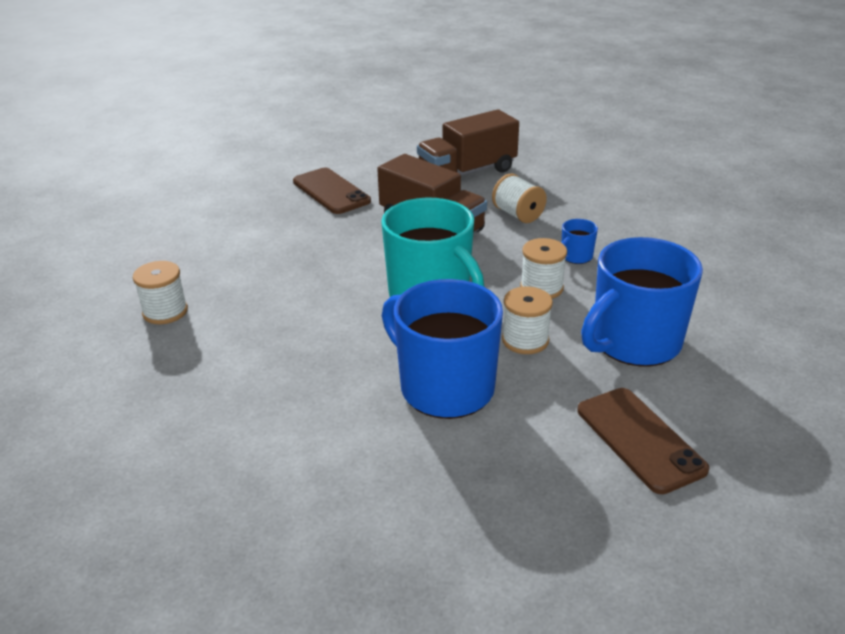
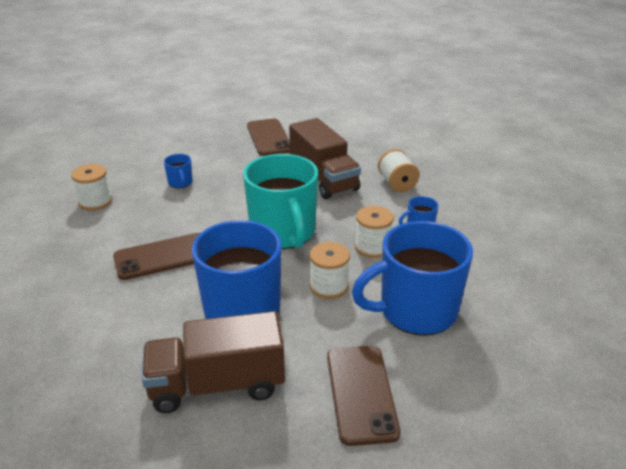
camera: 20 degrees right, 0 degrees up
brown truck [417,109,519,176] -> brown truck moved to [142,311,285,413]
none -> brown phone [113,233,200,280]
none -> blue mug [164,154,193,188]

